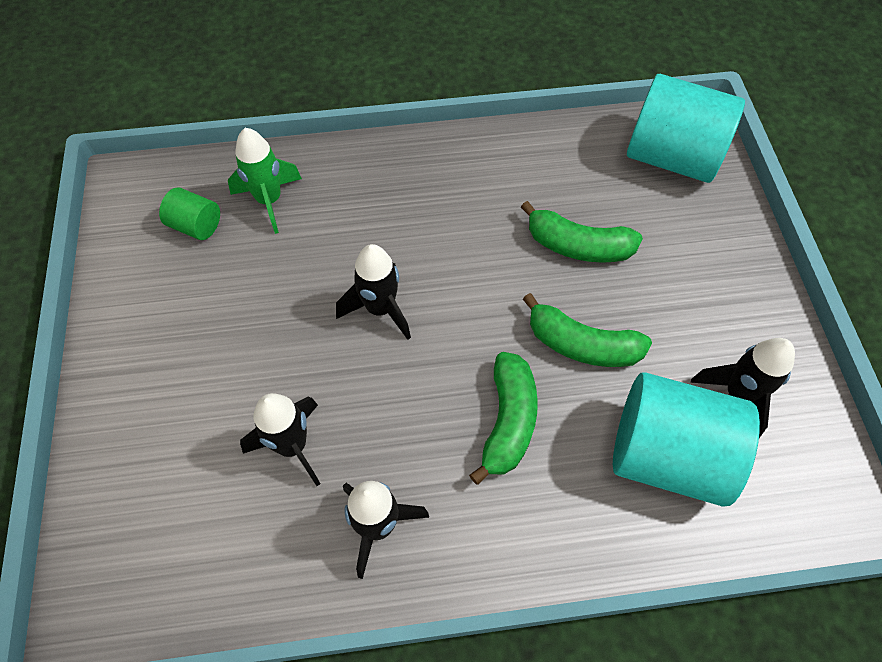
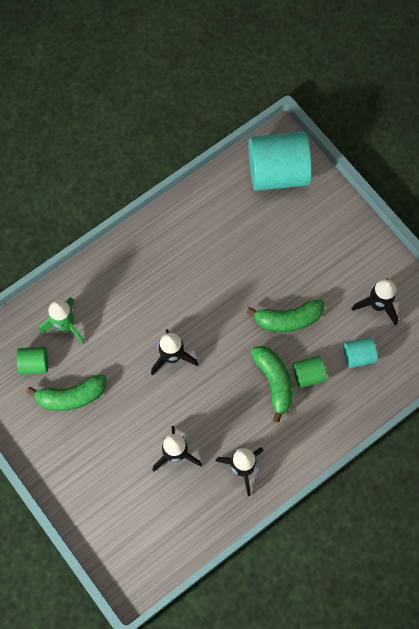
camera: 30 degrees left, 10 degrees up
green banana [521,201,643,263] -> green banana moved to [26,374,106,411]
turquoise cylinder [613,372,760,507] -> turquoise cylinder [344,337,377,368], size x0.47
none -> green cylinder [293,356,327,388]

